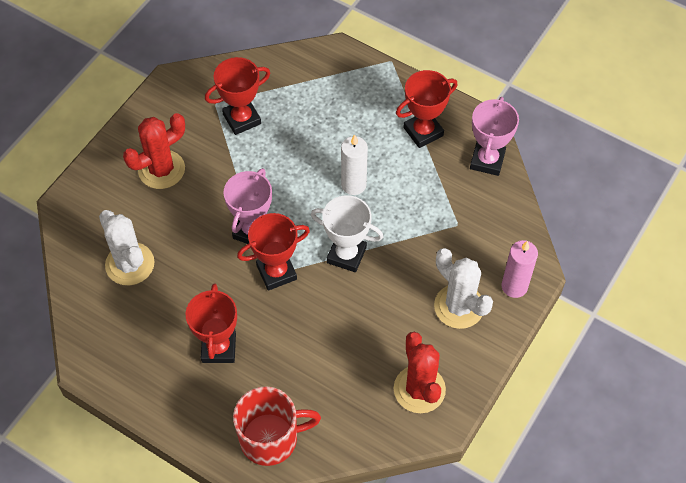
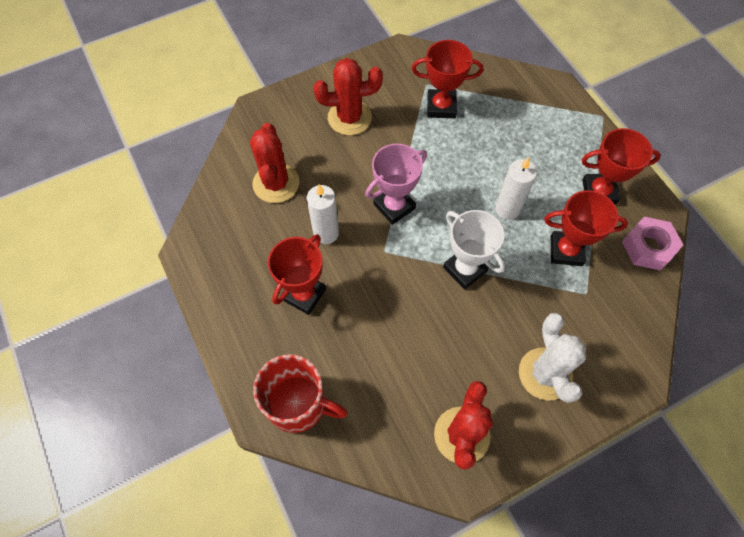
camera: 30 degrees right, 5 degrees up
white cactus [99,210,155,285] -> red cactus [250,123,299,203]
red trophy [237,213,310,291] -> red trophy moved to [544,190,628,266]
pink trophy [470,97,519,176] -> pink nut [622,217,683,270]
pink candle [502,240,538,298] -> none
none -> white candle [307,184,339,244]

